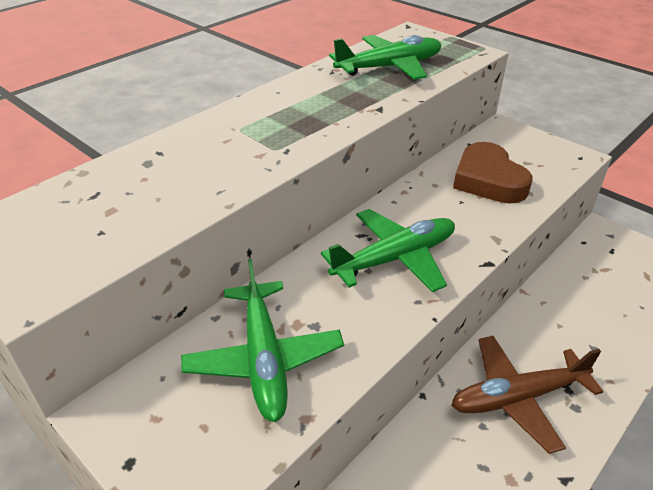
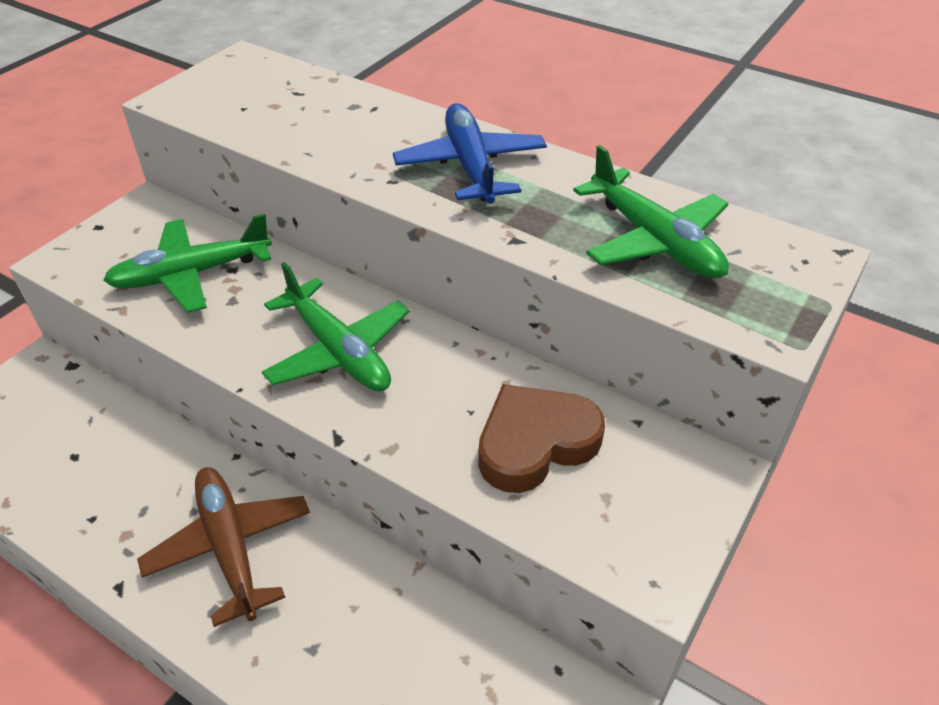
camera: 80 degrees right, 5 degrees up
none -> blue plane [393,103,547,204]

